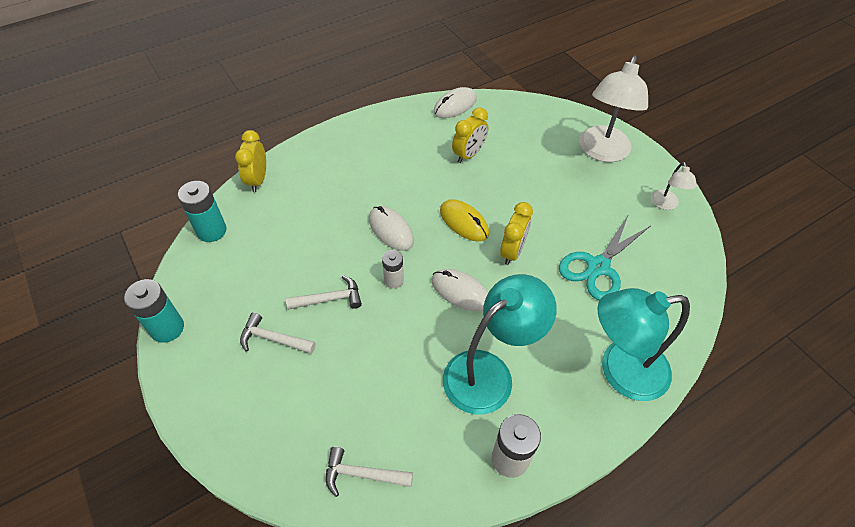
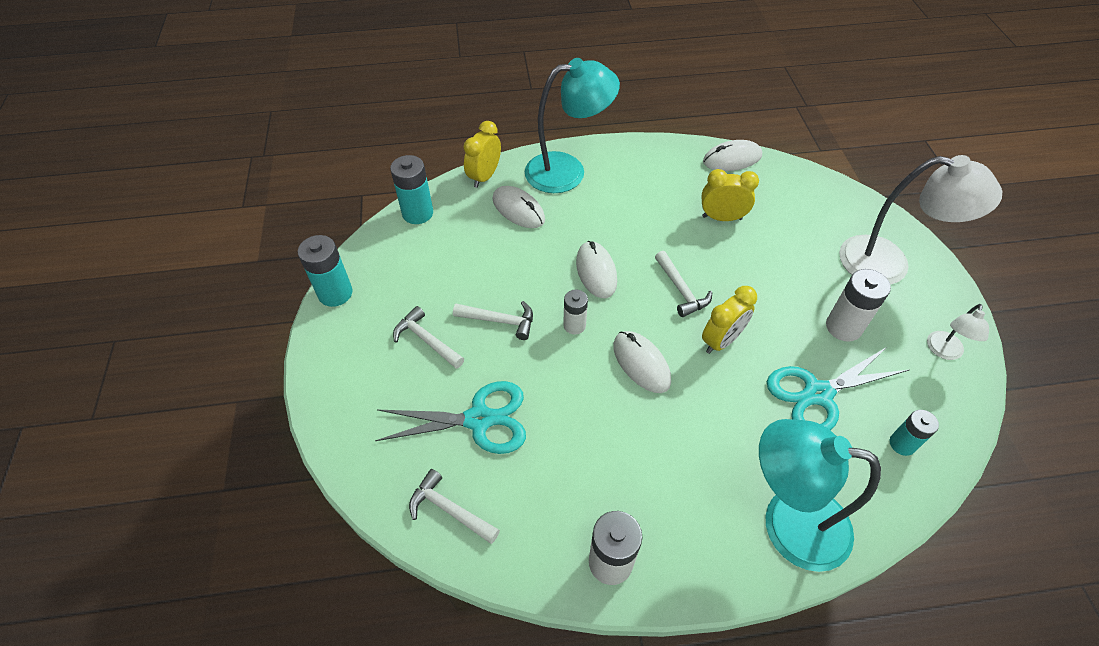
camera: 25 degrees right, 0 degrees up
yellow mouse [440,199,489,241] -> white hammer [655,251,712,317]
turquoise lamp [443,274,557,414] -> turquoise lamp moved to [525,58,620,193]
yellow clock [452,107,488,163] -> yellow clock turned 150 degrees counterclockwise [702,169,759,221]
white lamp [579,55,648,162] -> white lamp turned 120 degrees counterclockwise [839,155,1002,285]
none -> turquoise scissors [375,381,526,454]
none -> white mouse [493,186,545,228]
none -> white battery [826,269,891,342]
none -> turquoise battery [890,410,939,456]

